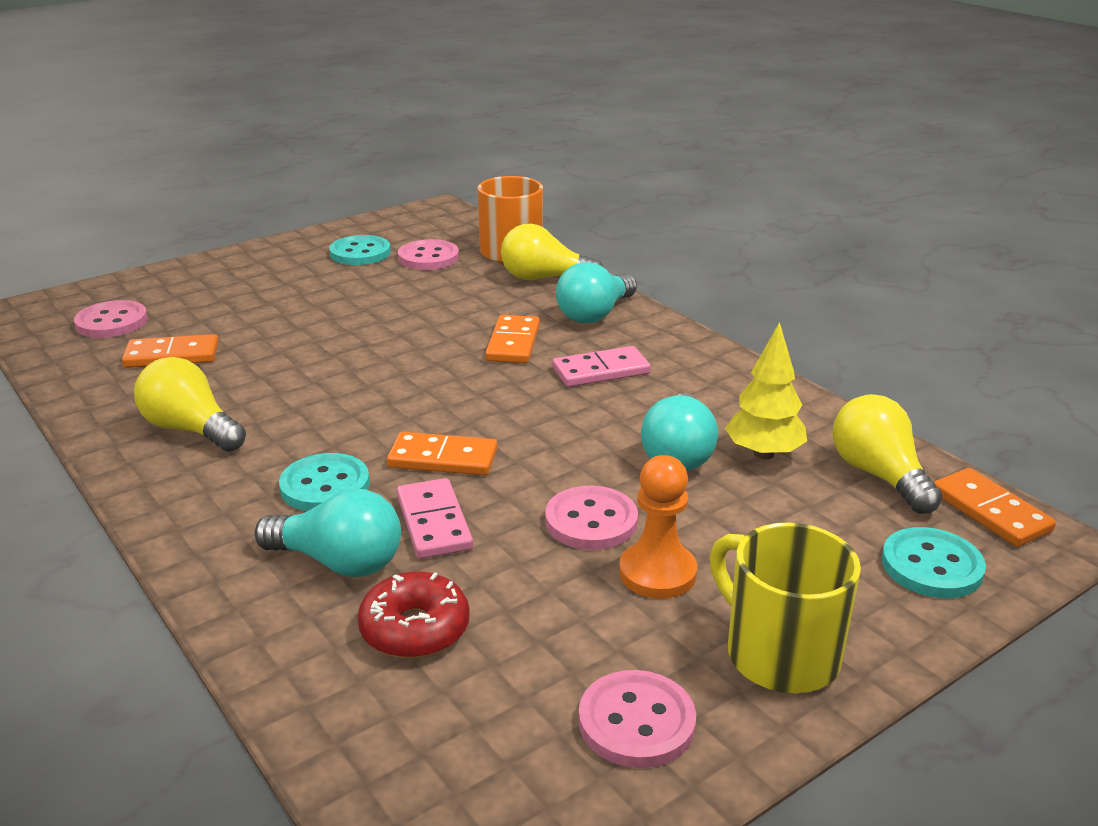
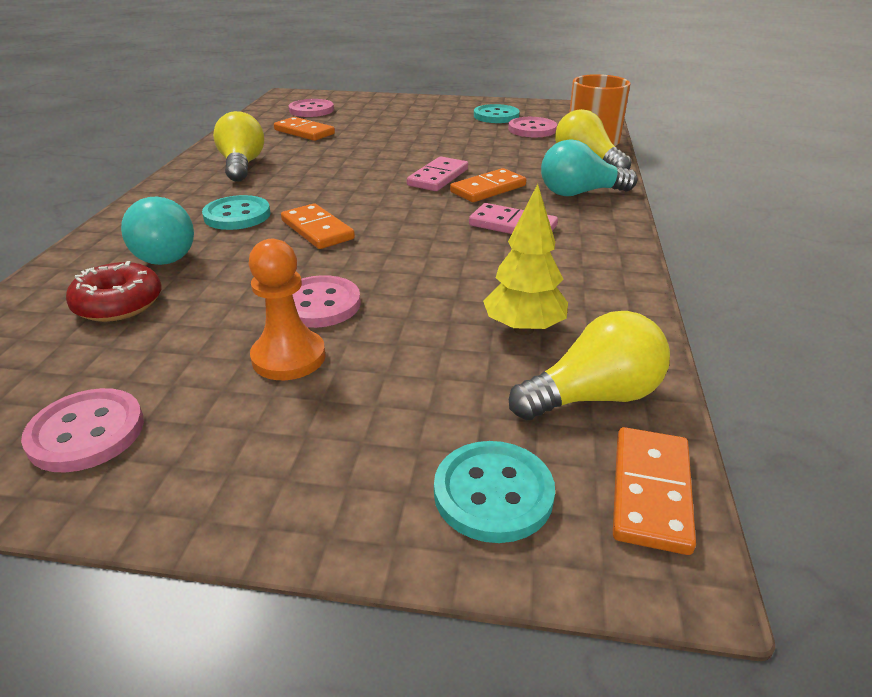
camera: 45 degrees right, 5 degrees up
pink domino [397,478,473,559] -> pink domino moved to [407,156,468,191]
turquoise light bulb [641,393,718,471] -> none
yellow mug [710,522,861,693] -> none
yellow light bulb [833,394,942,514] -> yellow light bulb turned 45 degrees clockwise [509,311,670,420]

